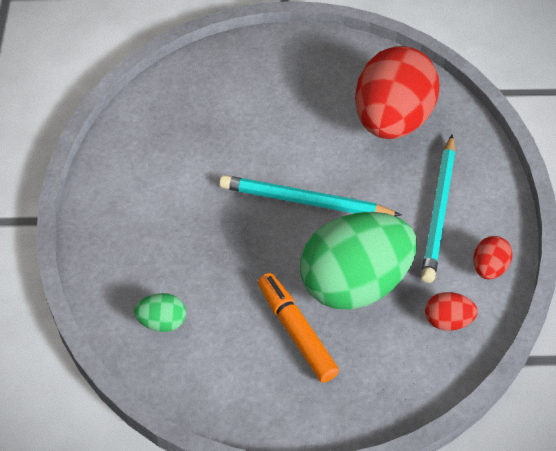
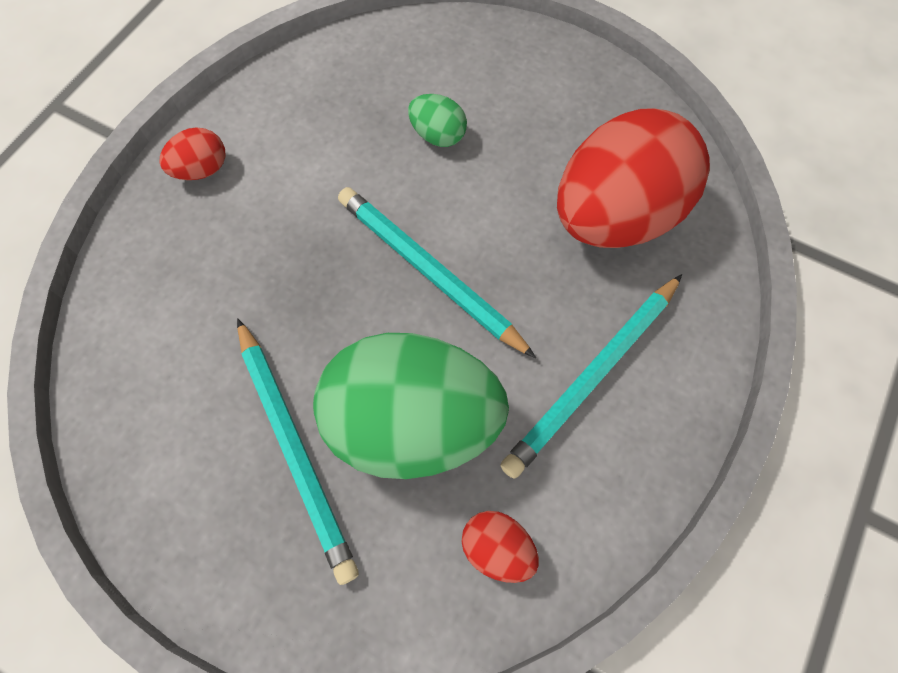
camera: 30 degrees right, 15 degrees up
green egg [134,293,186,332] -> green egg moved to [408,94,467,147]
orange marker [258,273,339,383] -> turquoise pencil [237,318,359,585]
red egg [473,236,513,279] -> red egg moved to [160,127,225,180]

